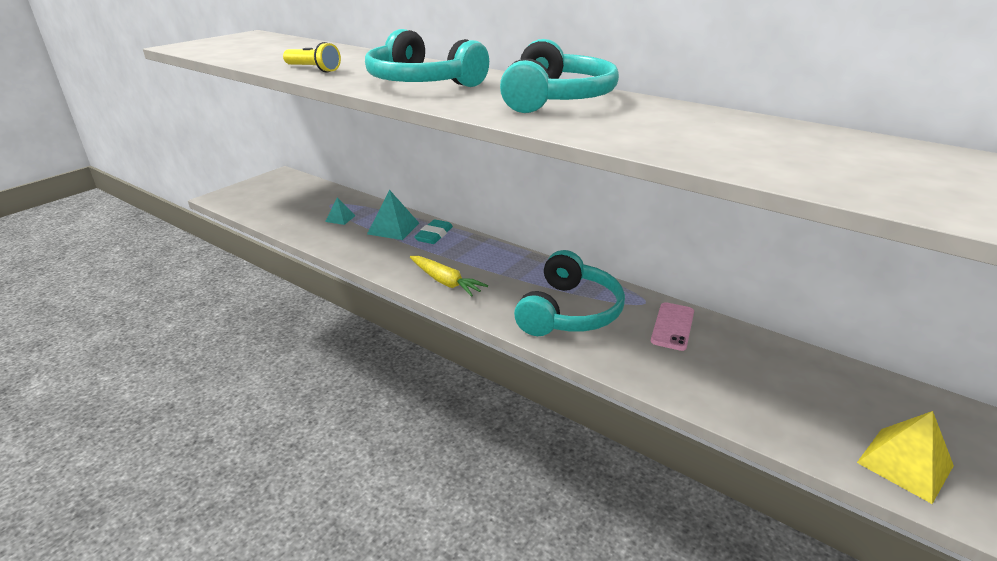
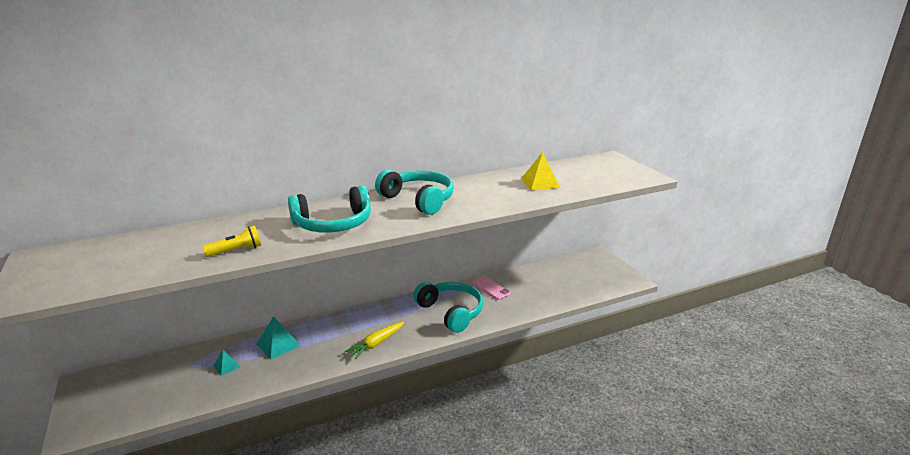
camera: 60 degrees left, 5 degrees down
yellow carrot [410,256,488,297] -> yellow carrot turned 150 degrees clockwise [345,322,404,359]
turquoise eraser [414,219,453,244] -> none
yellow pyramid [857,411,954,504] -> yellow pyramid moved to [521,152,560,190]

